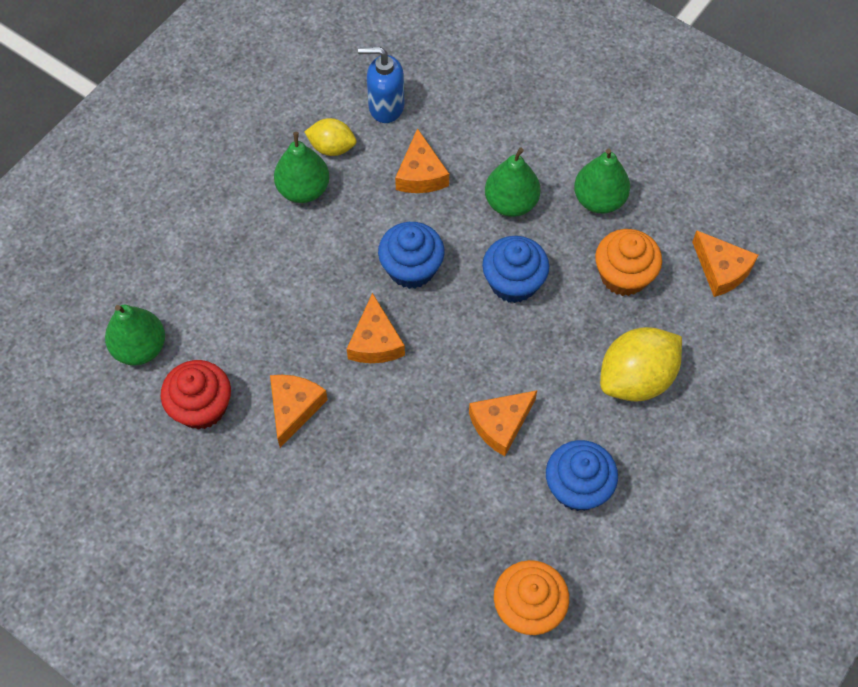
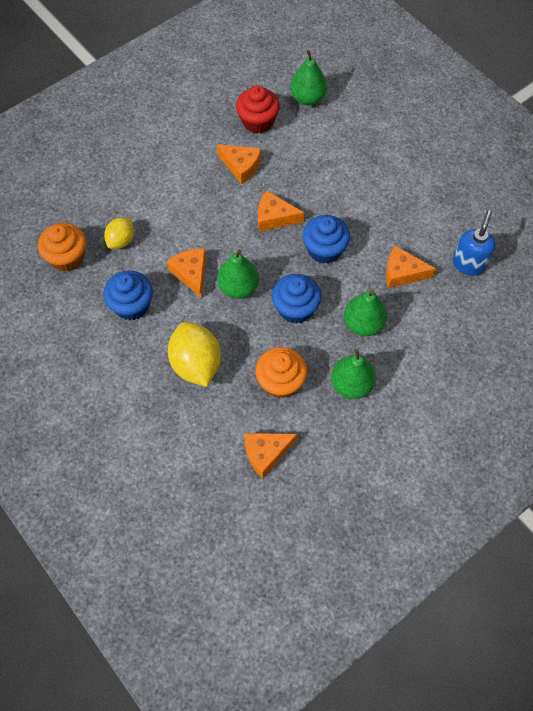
camera: 105 degrees right, 0 degrees up
green pear [274,132,329,203] -> green pear moved to [217,249,259,299]
yellow lemon [305,118,356,156] -> yellow lemon moved to [104,218,134,249]

